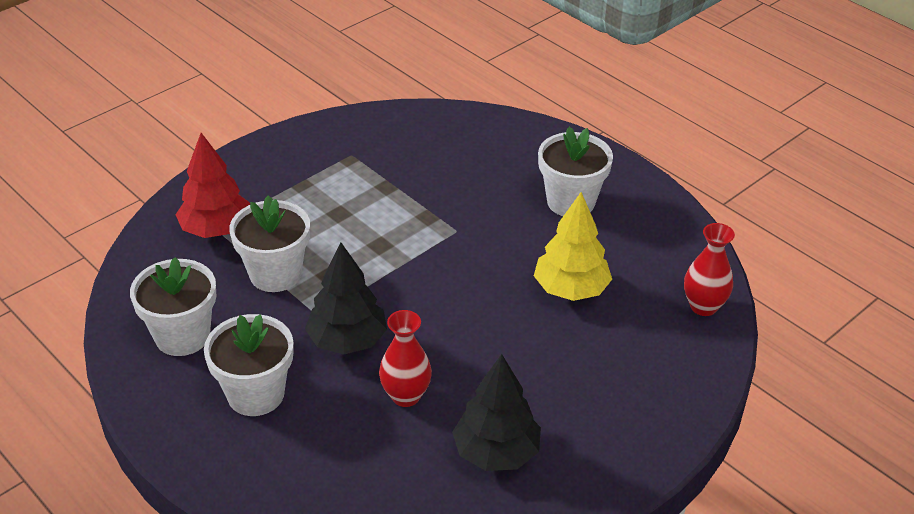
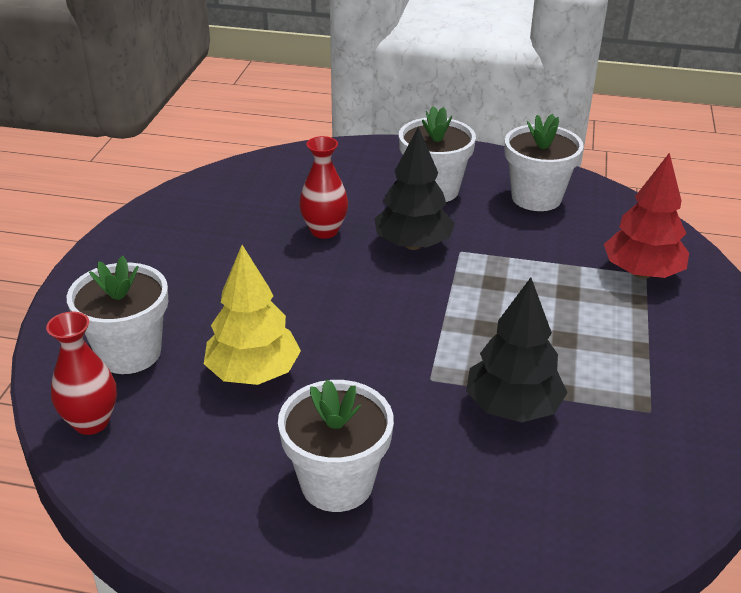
camera: 145 degrees right, 5 degrees down
white flower pot [229,195,310,292] -> white flower pot moved to [67,256,168,374]
black tree [452,354,541,471] -> black tree moved to [466,277,568,422]

